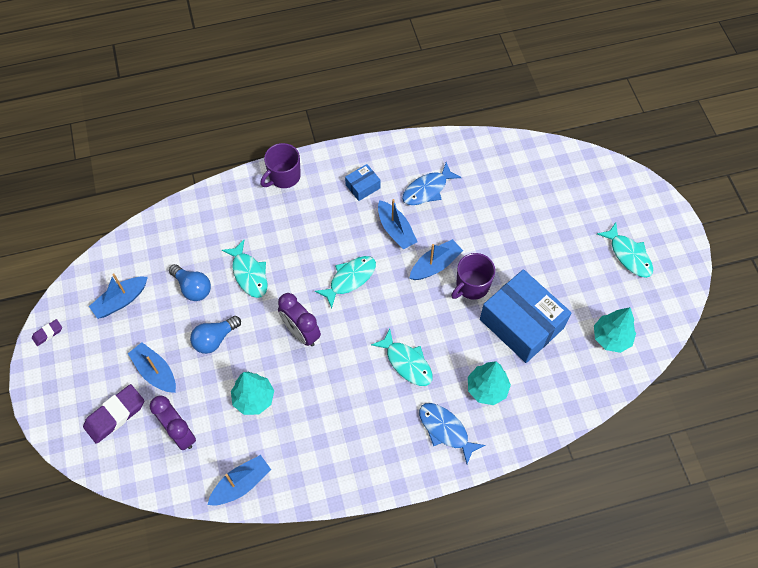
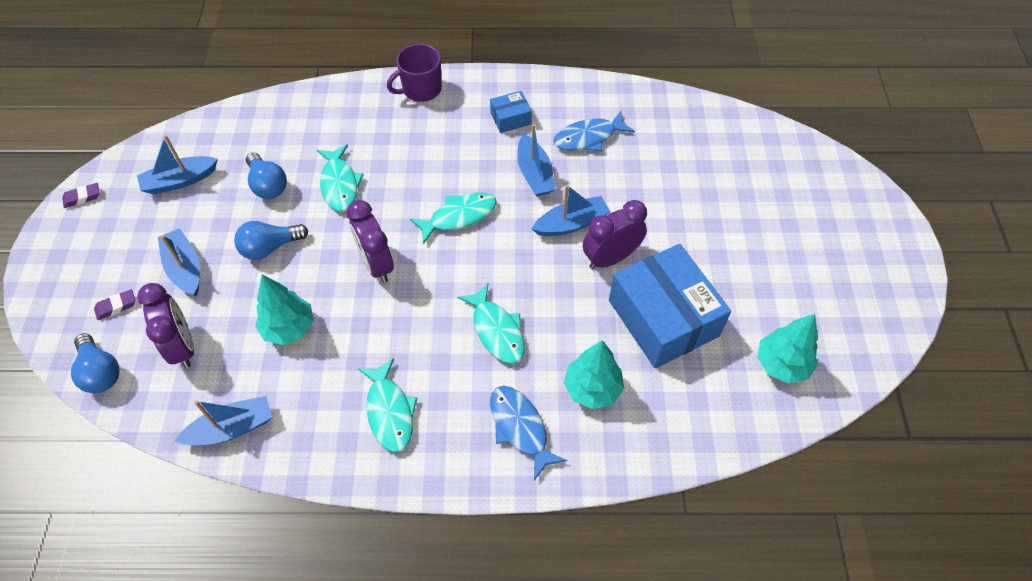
camera: 15 degrees right, 5 degrees down
purple eraser [83,384,144,444] -> purple eraser [94,289,135,320], size x0.51
purple mug [451,253,495,299] -> purple clock [583,200,647,269]
turquoise fish [597,222,653,278] -> turquoise fish moved to [358,358,418,452]
none -> blue light bulb [71,333,120,393]

